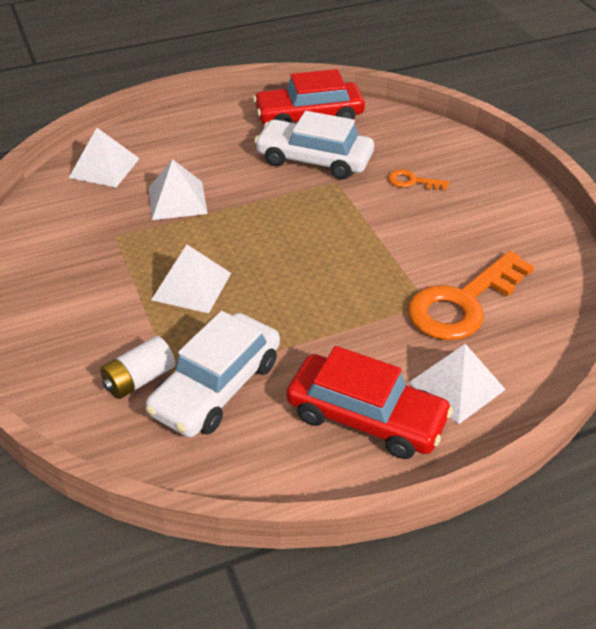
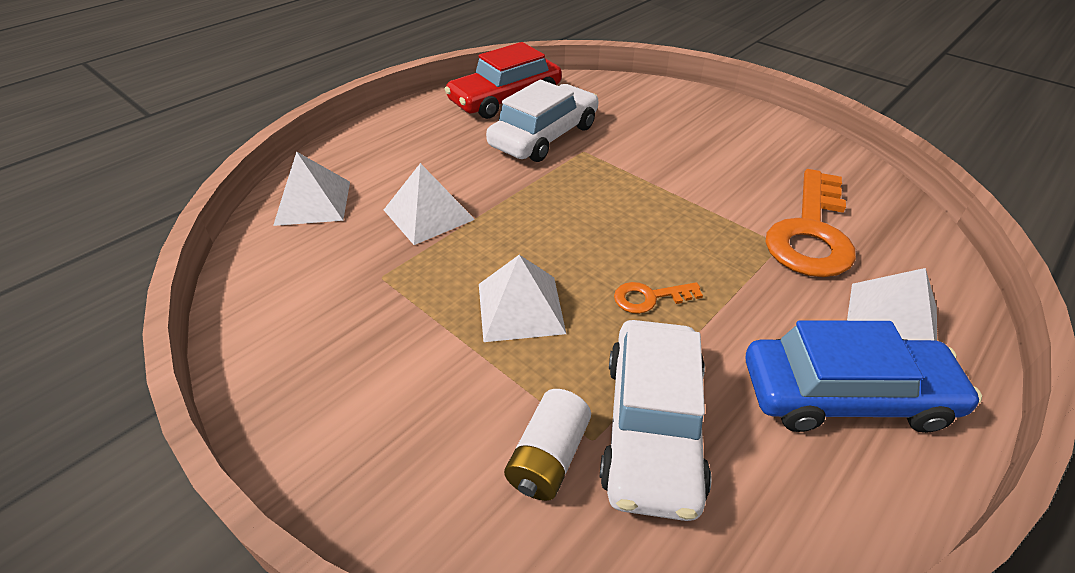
camera: 25 degrees left, 0 degrees up
white car [254,111,374,180] -> white car turned 135 degrees clockwise [486,80,598,162]
red car [286,346,453,459] -> blue car [746,320,982,433]
orange key [388,169,449,190] -> orange key moved to [614,282,703,314]

